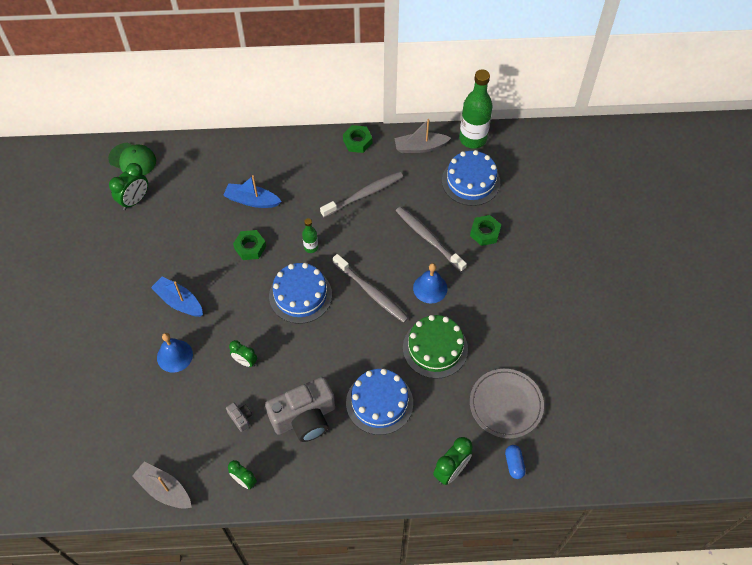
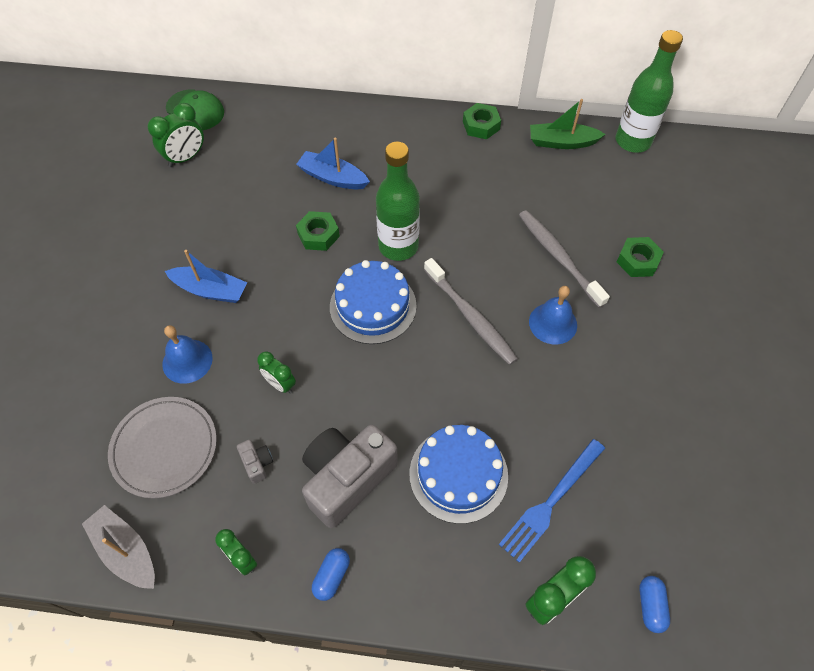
camera: 10 degrees right, 0 degrees up
blue boat [151,276,203,317] -> blue boat turned 150 degrees clockwise [165,250,247,303]
grey camera [265,377,335,442] -> grey camera turned 150 degrees clockwise [302,424,398,528]
green bottle [302,218,318,253] -> green bottle [376,142,420,261], size x2.08
grey toothbrush [320,172,403,217] -> none
grey boat [394,119,451,153] -> green boat [530,99,606,149]
green cake [403,315,468,379] -> none
blue cake [442,150,500,206] -> none
grey plate [470,369,544,438] -> grey plate moved to [108,397,217,499]
none -> blue capsule [312,548,350,601]
none -> blue fork [499,439,605,563]

